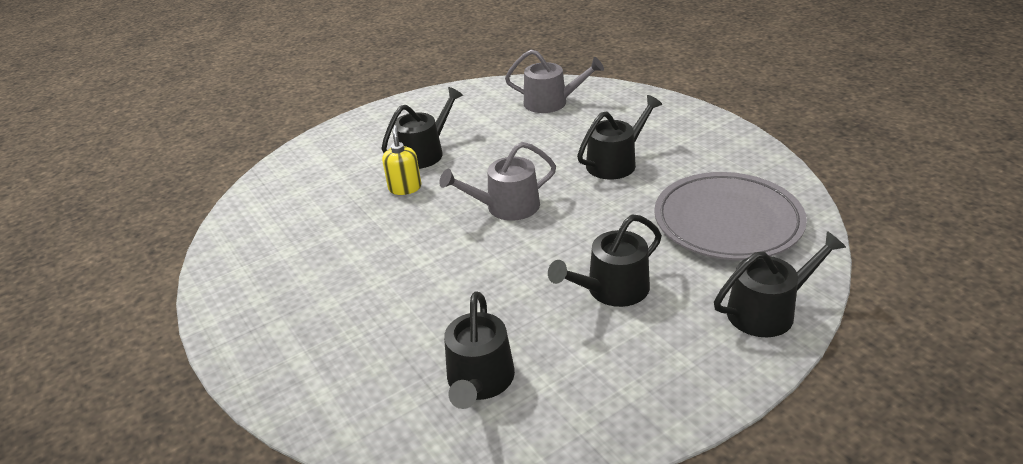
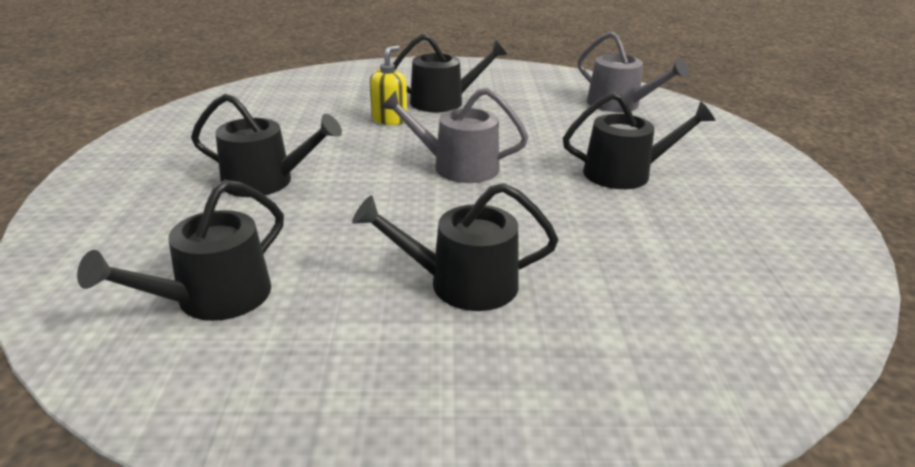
camera: 30 degrees right, 5 degrees down
grey plate [654,172,807,260] -> none
black watering can [714,231,846,337] -> black watering can moved to [191,93,342,197]

